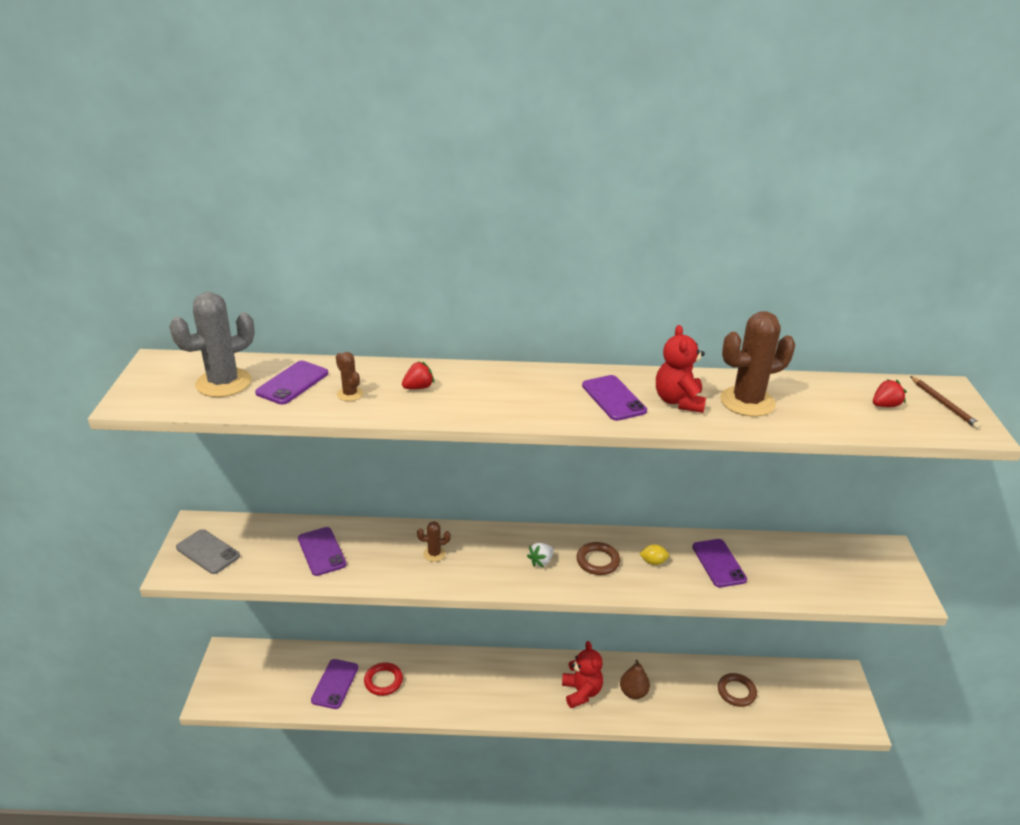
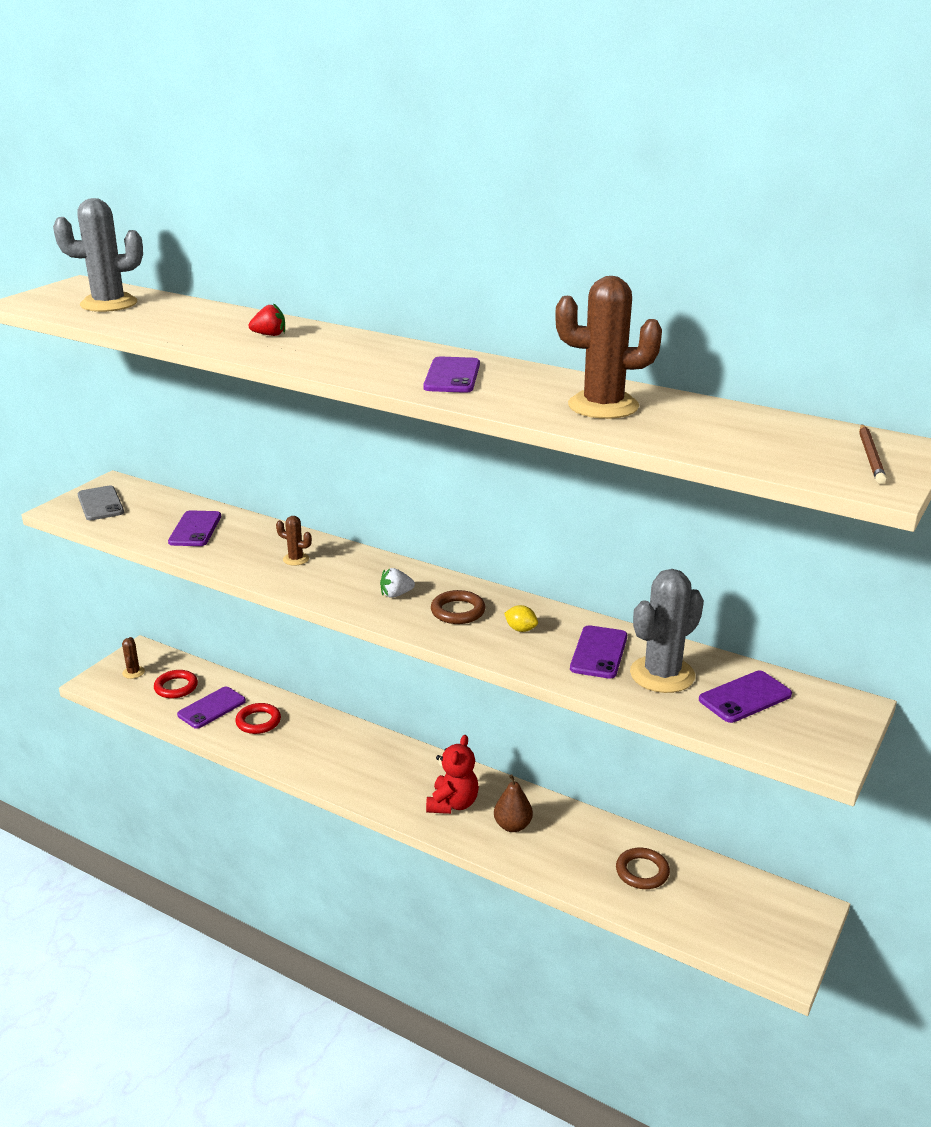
camera: 30 degrees right, 5 degrees down
purple phone [255,361,328,405] -> purple phone moved to [699,671,792,723]
brown cactus [336,352,363,401] -> brown cactus moved to [122,637,145,679]
red teddy bear [656,325,706,413] -> none
red strawberry [873,379,907,407] -> none
none -> red ring [154,670,198,698]
none -> grey cactus [630,569,704,693]

